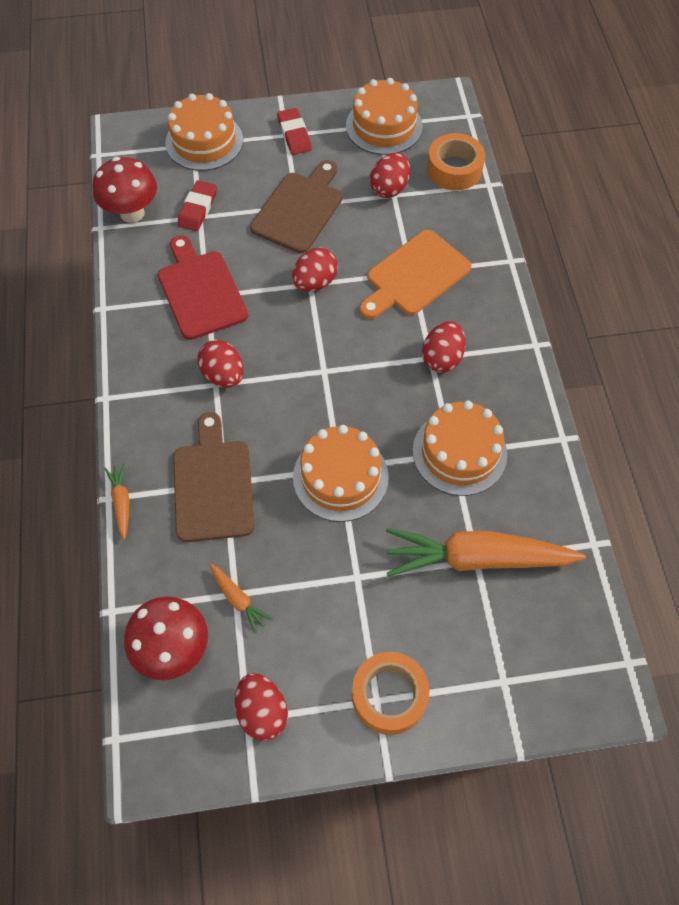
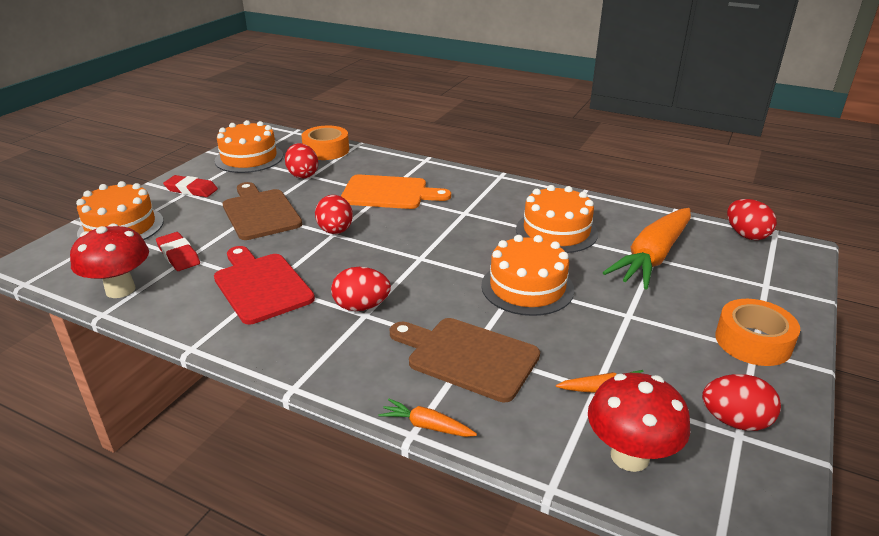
camera: 55 degrees left, 30 degrees down
red cutting board [158,235,248,340] -> red cutting board turned 45 degrees clockwise [214,246,315,324]
orange cutting board [359,230,472,319] -> orange cutting board turned 75 degrees counterclockwise [341,175,451,209]
red egg [422,321,466,373] -> red egg moved to [727,199,777,240]

